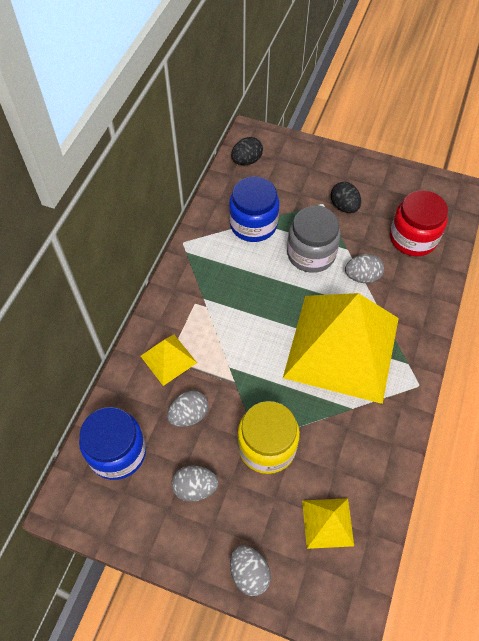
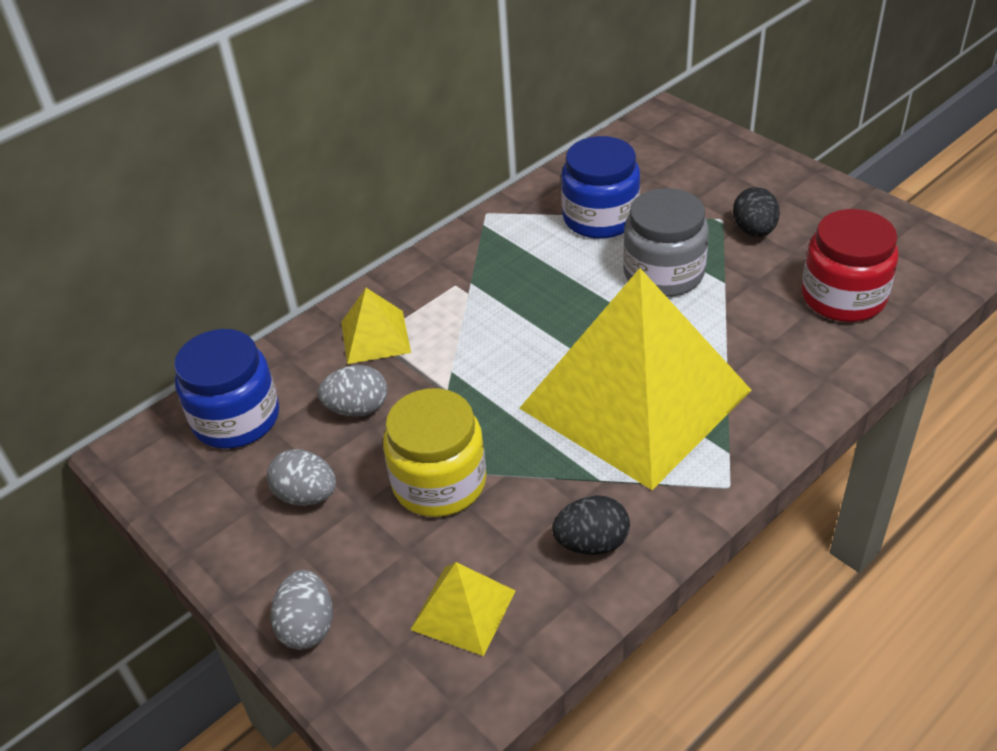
camera: 30 degrees right, 15 degrees down
black egg [231,137,263,165] -> black egg moved to [552,495,630,555]
grey egg [345,254,384,283] -> none

